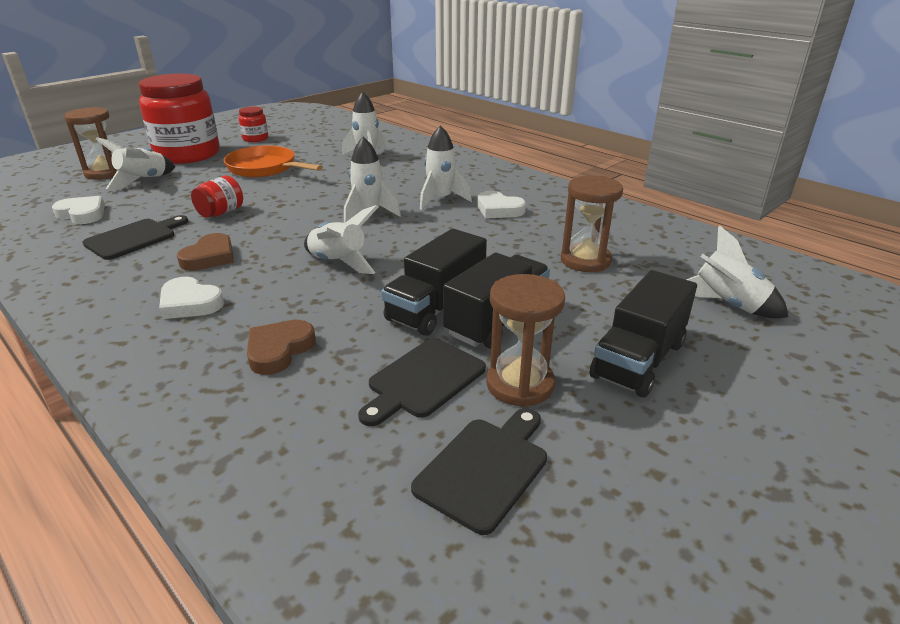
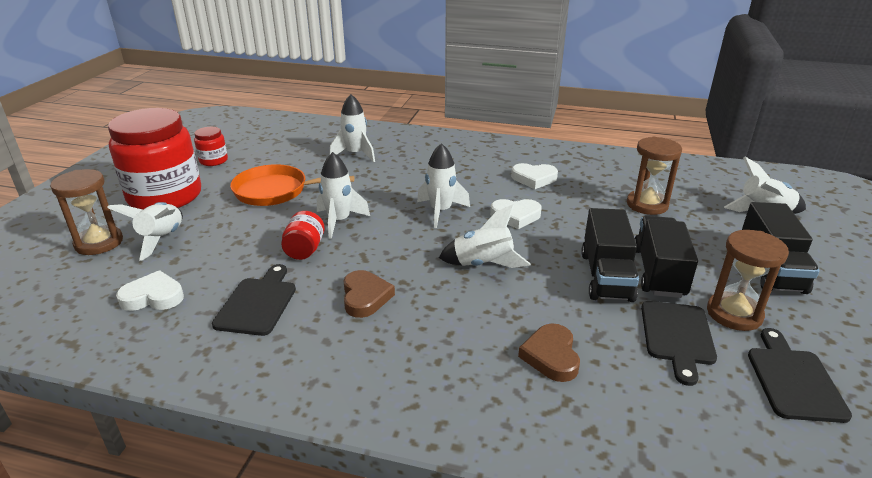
camera: 30 degrees left, 0 degrees up
white heart [159,277,224,319] -> white heart moved to [490,199,542,229]
white rocket [420,125,472,210] -> white rocket moved to [317,152,370,239]

